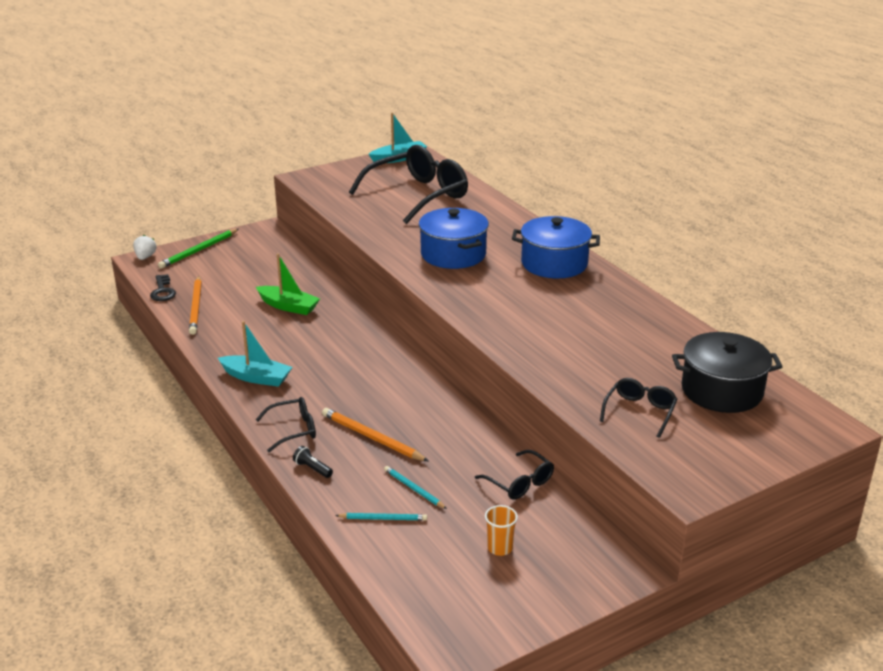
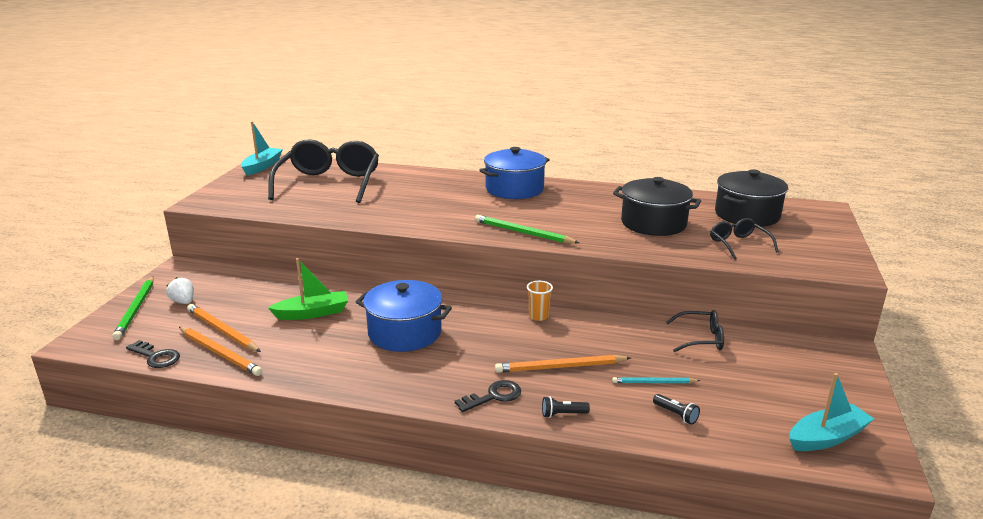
camera: 45 degrees left, 5 degrees down
white strawberry [133,235,157,260] -> white strawberry moved to [166,277,194,304]
turquoise boat [218,321,293,387] -> turquoise boat moved to [789,373,874,451]
black glasses [256,397,316,452] -> black key [455,380,521,412]
turquoise pencil [335,513,427,521] -> black flashlight [653,394,700,425]
blue pot [419,208,489,269] -> blue pot moved to [356,280,452,352]
orange cup [485,505,518,556] -> orange cup moved to [527,281,553,321]
none -> orange pencil [187,304,261,352]
none -> green pencil [475,215,579,244]
none -> black pot [613,177,701,236]

